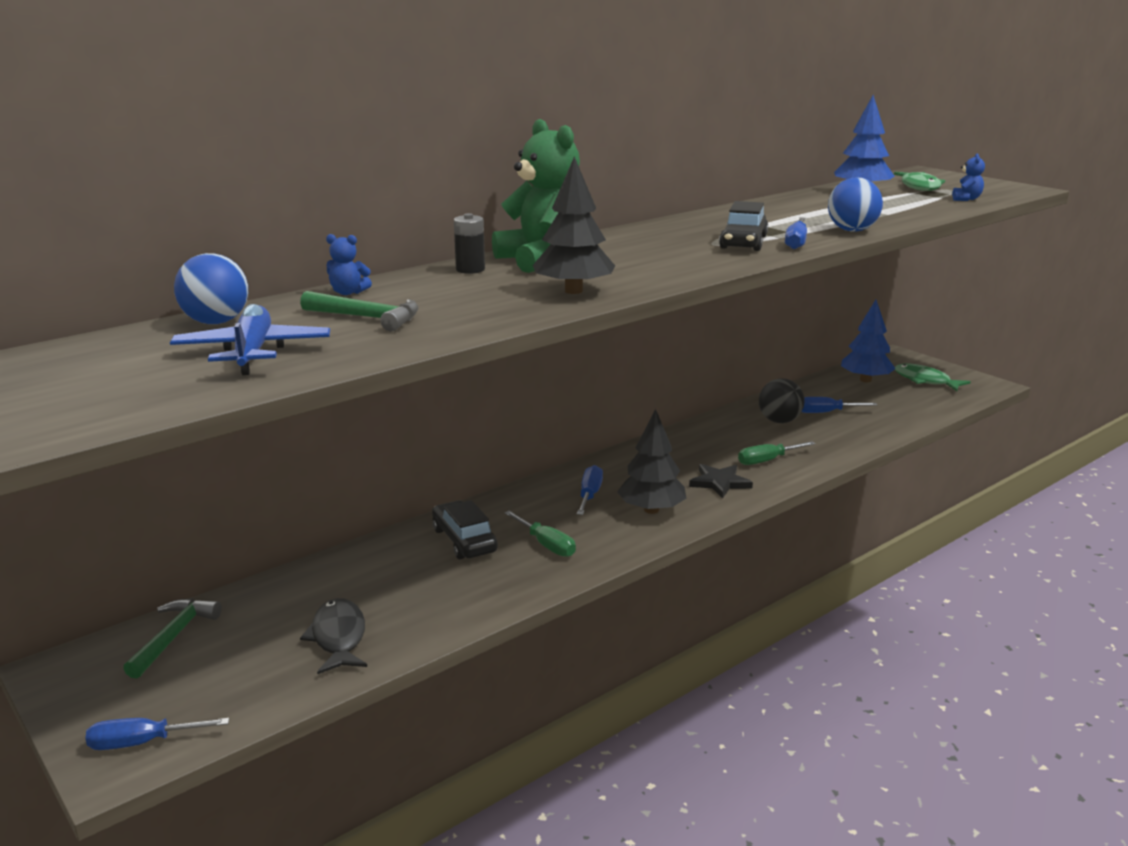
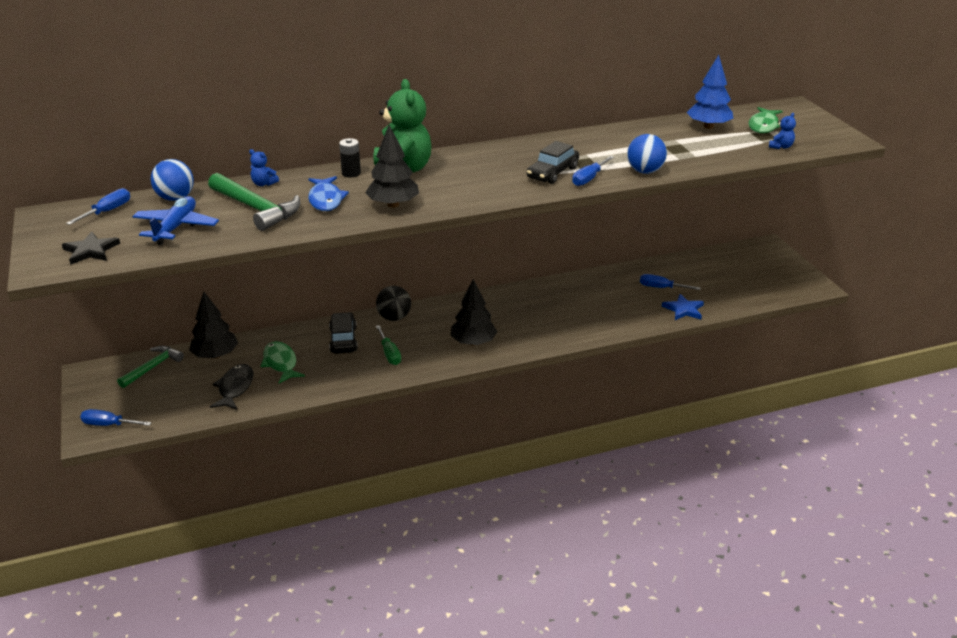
camera: 20 degrees right, 10 degrees up
green hammer [300,291,419,332] -> green hammer [208,173,300,231], size x1.52
blue screwdriver [577,465,603,515] -> blue screwdriver moved to [66,188,131,225]
black star [689,464,753,499] -> black star moved to [62,232,120,265]
green screwdriver [738,441,815,465] -> none
black ball [759,378,805,423] -> black ball moved to [376,286,411,321]
blue tree [841,300,896,382] -> none
green fish [895,364,971,391] -> green fish moved to [261,341,305,383]
none -> black tree [189,291,238,359]
none -> blue fish [308,176,349,211]
none -> blue star [662,294,704,320]

